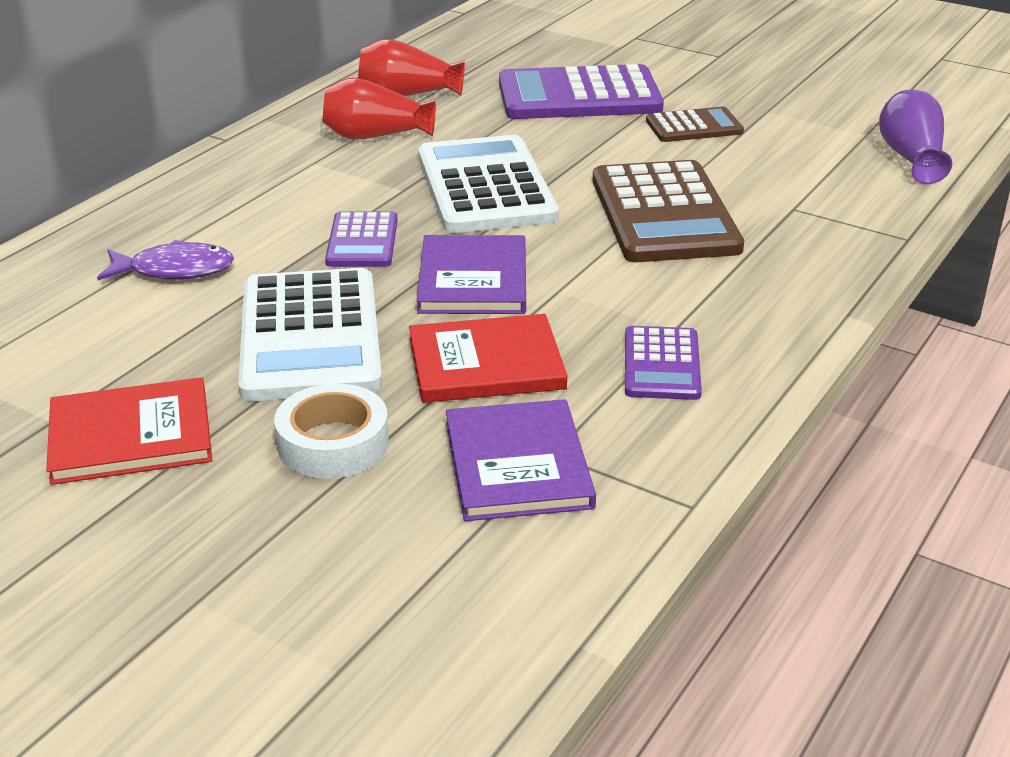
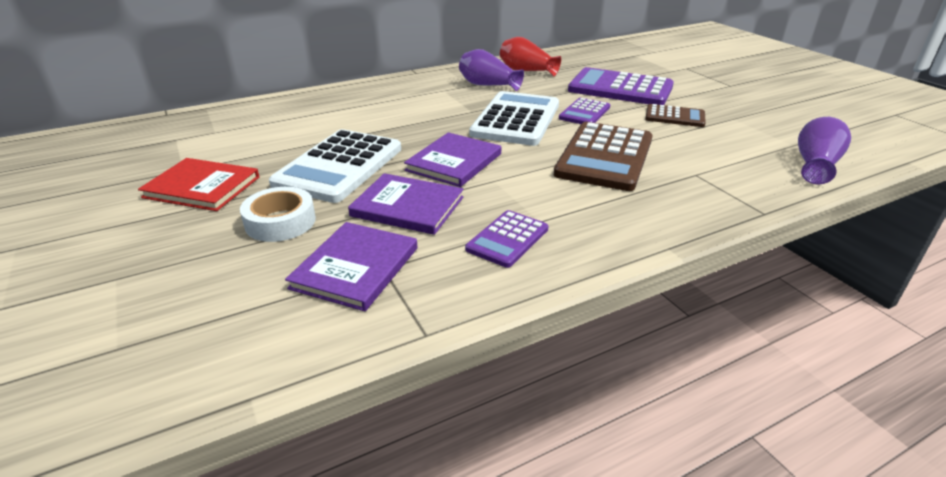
camera: 30 degrees right, 0 degrees up
purple fish [97,240,234,280] -> none
red vase [323,78,436,139] -> purple vase [459,49,524,91]
purple calculator [325,211,397,267] -> purple calculator moved to [559,98,610,124]
red book [409,314,567,403] -> purple book [348,173,464,235]

